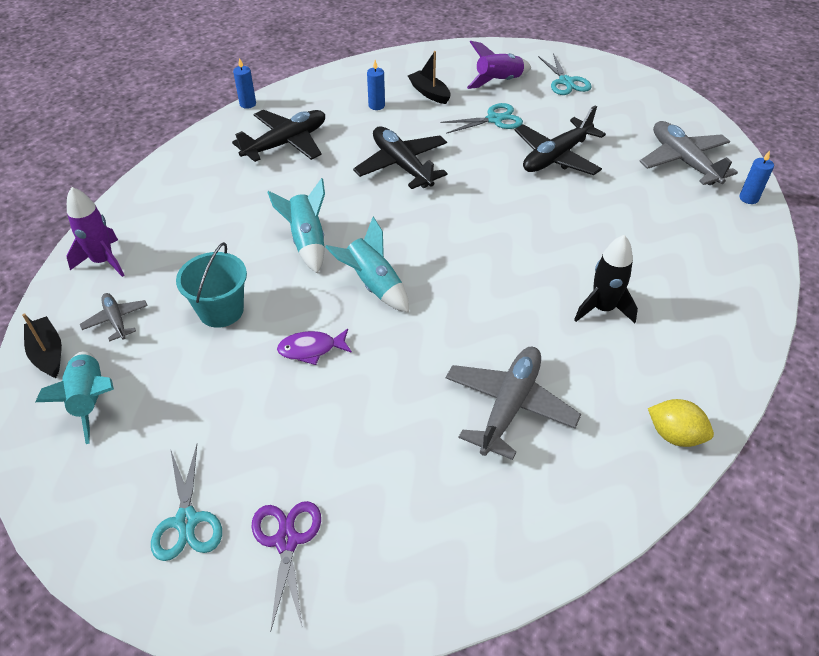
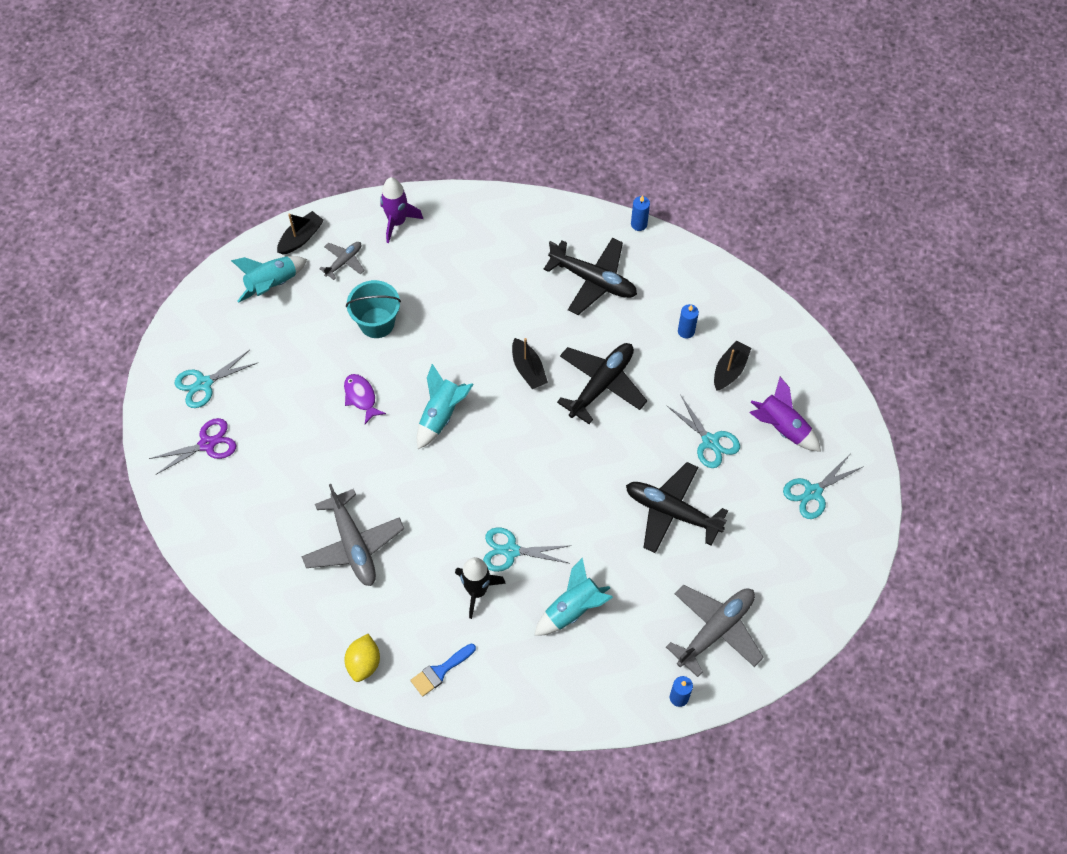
camera: 70 degrees right, 15 degrees up
turquoise rocket [267,178,325,274] -> turquoise rocket moved to [534,558,613,636]
grey plane [446,347,581,460] -> grey plane turned 60 degrees clockwise [301,484,404,586]
none -> blue brush [410,644,476,696]
none -> turquoise scissors [483,527,571,572]
none -> black boat [512,338,548,389]

